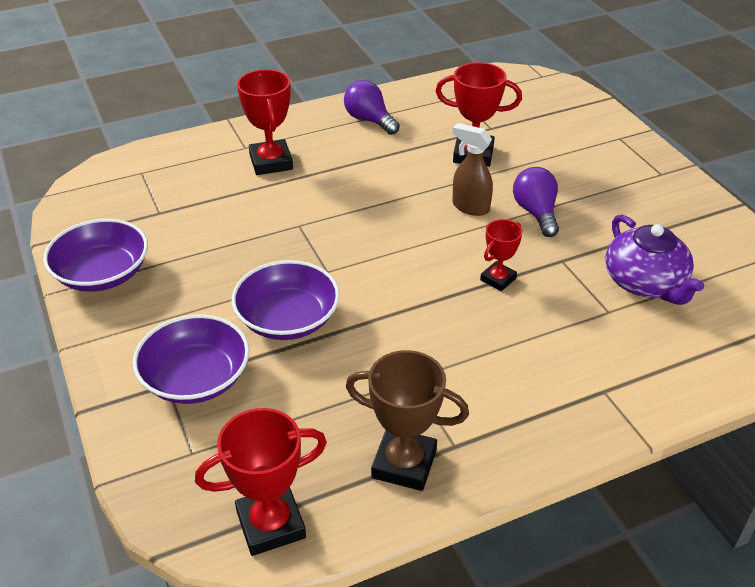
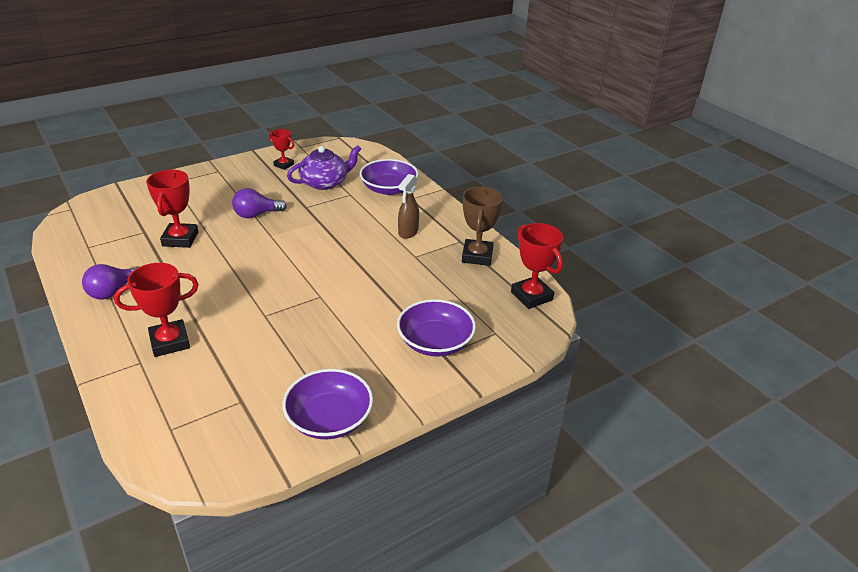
camera: 100 degrees left, 5 degrees down
purple bowl [232,260,340,340] -> purple bowl moved to [360,159,418,195]
brown spray bottle [452,123,493,216] -> brown spray bottle moved to [398,174,419,239]
red trophy [480,219,522,291] -> red trophy moved to [269,129,294,170]

